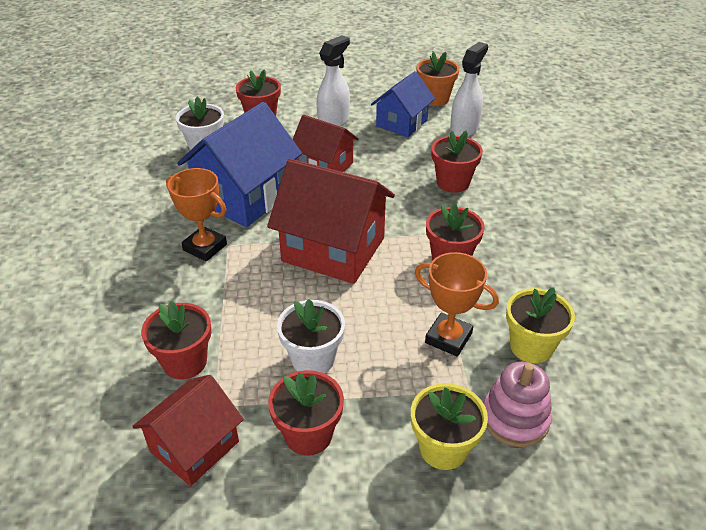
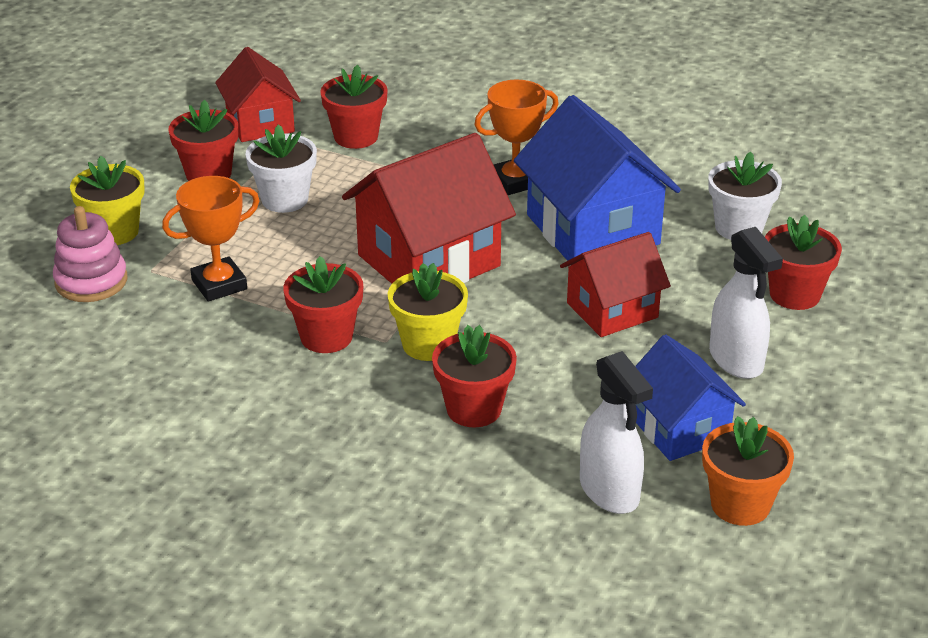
camera: 120 degrees right, 5 degrees down
yellow flower pot [506,287,575,363] -> yellow flower pot moved to [388,263,468,361]

